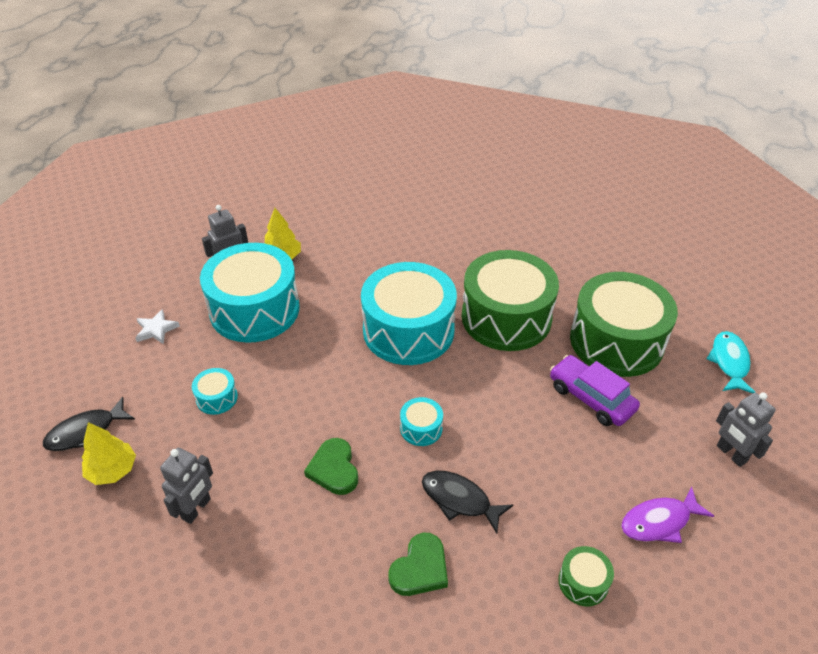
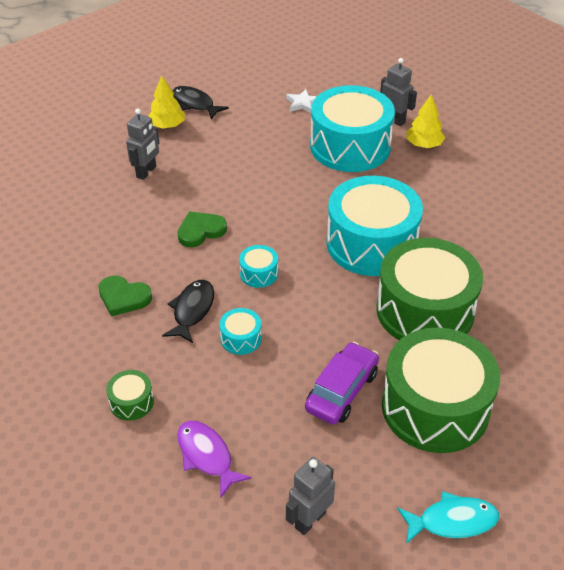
camera: 75 degrees right, 0 degrees up
grey robot [160,448,213,524] -> grey robot turned 75 degrees counterclockwise [126,109,159,180]
turquoise drum [192,368,238,415] -> turquoise drum moved to [219,308,262,355]

